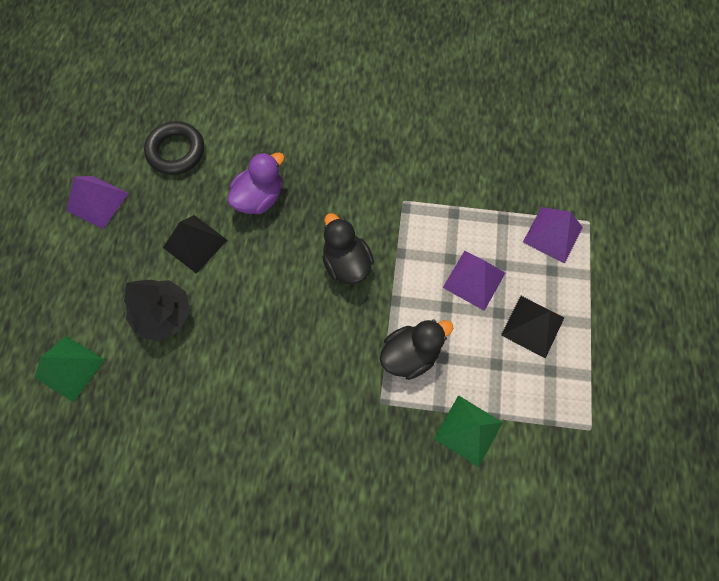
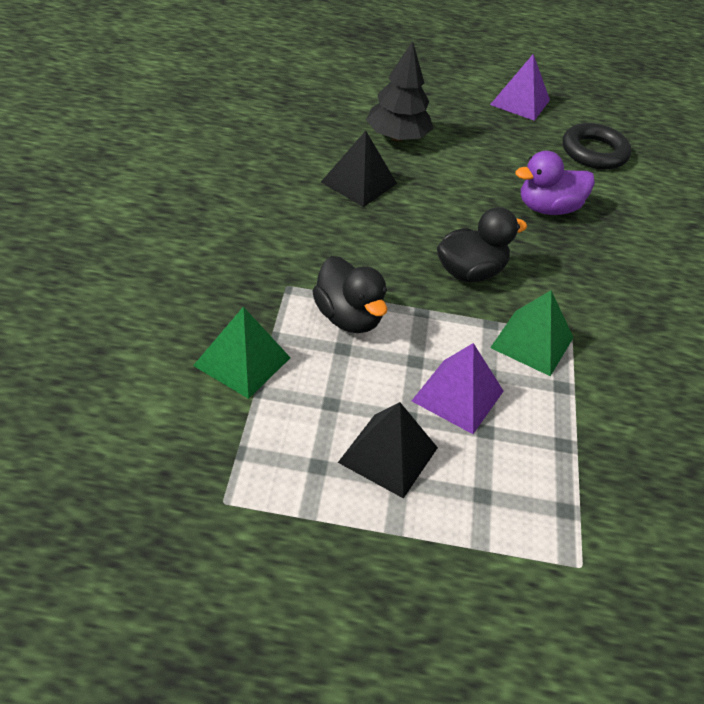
camera: 85 degrees right, 25 degrees down
green pyramid [35,336,105,402] -> green pyramid moved to [490,290,574,376]
black pyramid [163,215,227,274] -> black pyramid moved to [321,131,397,207]
purple duck [227,152,284,214] -> purple duck turned 120 degrees clockwise [515,151,595,215]
purple pyramid [523,207,583,264] -> none

